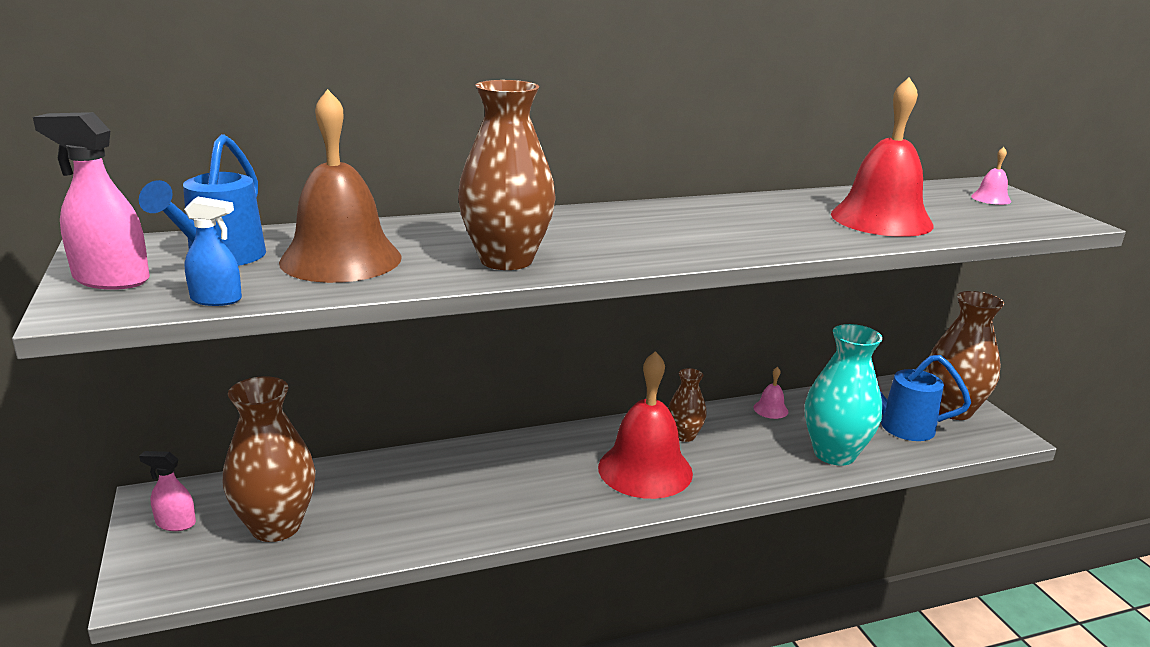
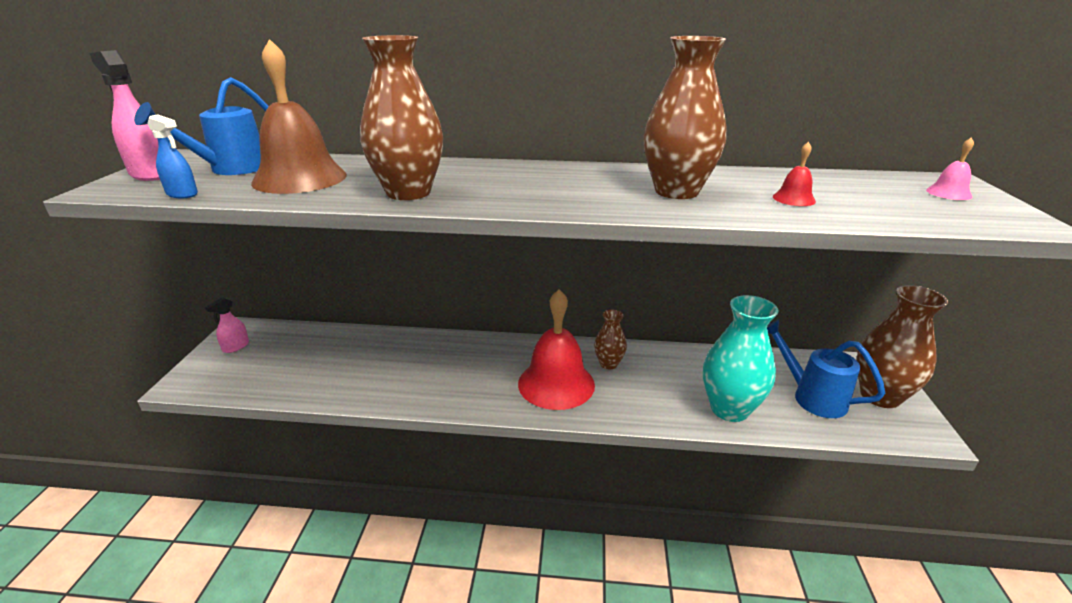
camera: 25 degrees right, 5 degrees up
pink spray bottle [139,451,196,531] -> pink spray bottle turned 90 degrees counterclockwise [205,297,249,353]
brown vase [223,376,316,542] -> brown vase moved to [643,36,727,199]
pink bell [753,367,788,419] -> none
red bell [831,77,934,237] -> red bell [773,142,816,206], size x0.41

